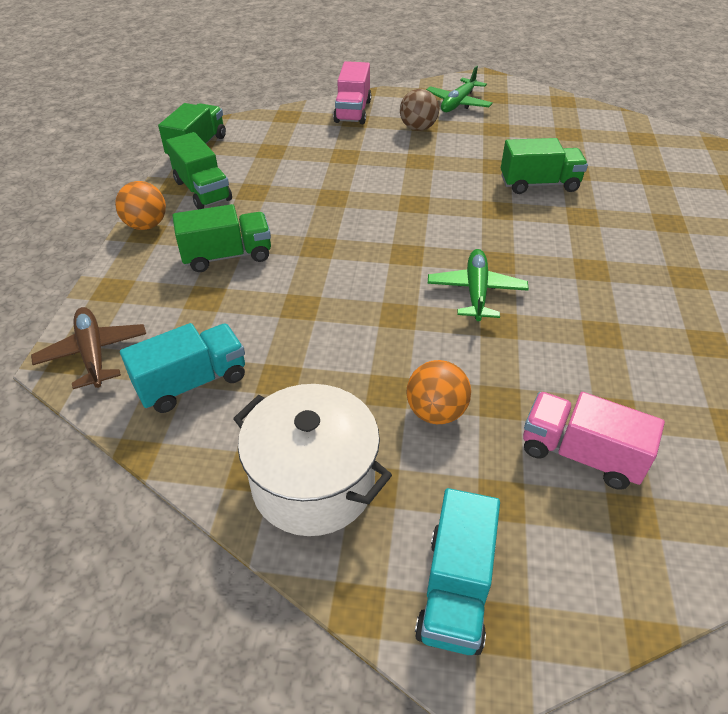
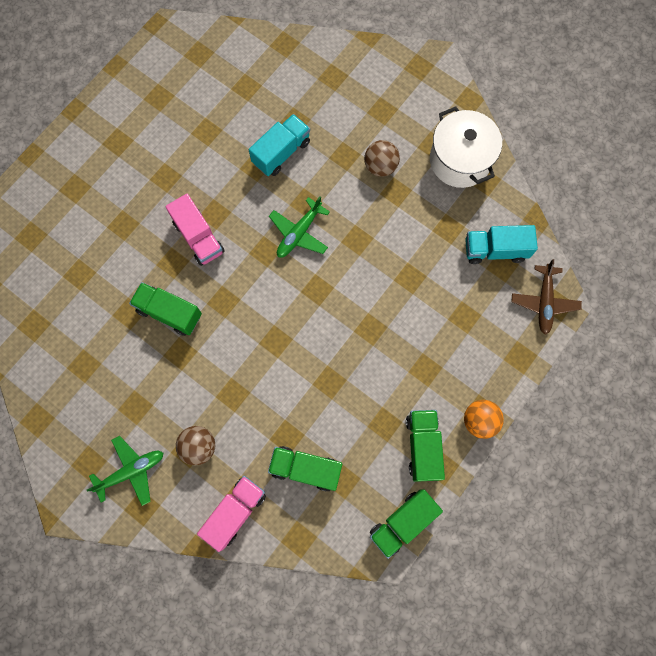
camera: 150 degrees left, 30 degrees up
green truck [172,204,271,272] -> green truck moved to [268,446,342,491]
orange ball [406,360,471,424] -> brown ball [364,140,400,177]
turquoise truck [415,488,500,655] -> turquoise truck moved to [249,114,310,176]
pink truck [523,392,665,490] -> pink truck moved to [165,194,224,266]

